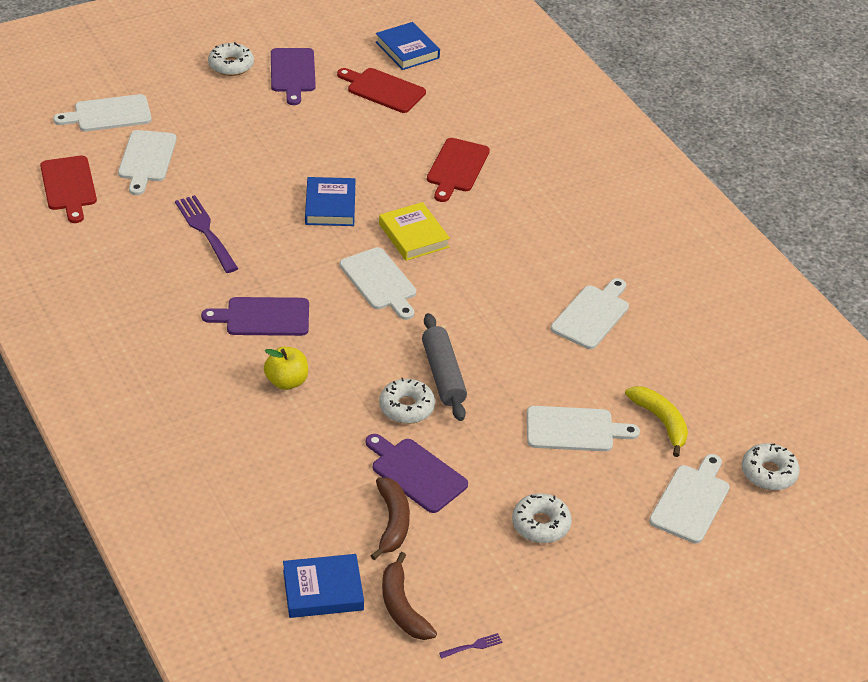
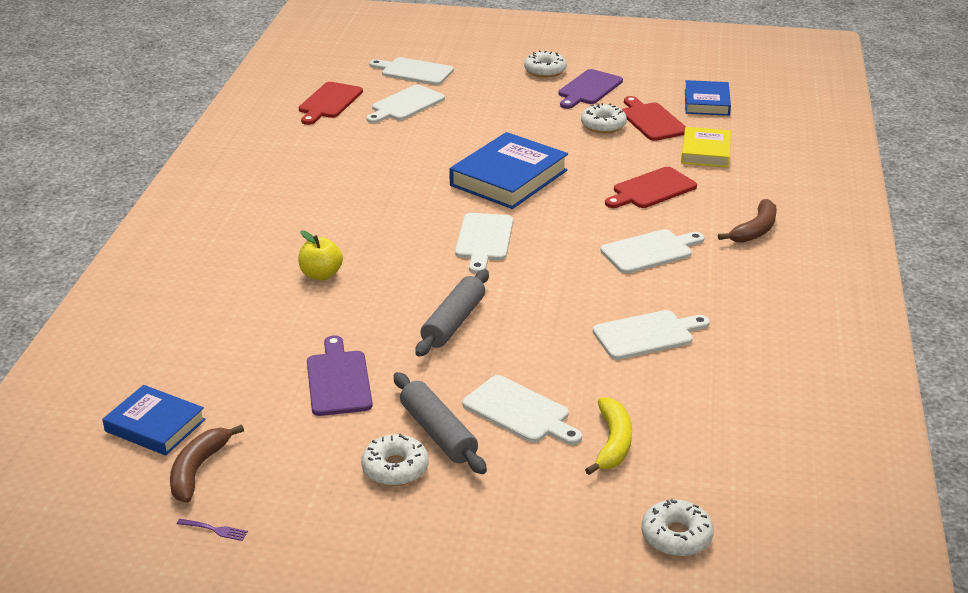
camera: 40 degrees right, 10 degrees down
purple fork [175,195,239,273] -> none
purple cutting board [201,297,309,336] -> none
blue book [305,177,356,226] -> blue book [449,132,568,209], size x1.62
brown banana [370,477,410,560] -> brown banana moved to [718,199,777,243]
yellow book [379,202,450,261] -> yellow book moved to [681,127,731,168]
white donut [379,378,435,424] -> white donut moved to [581,103,627,133]
white cutting board [649,454,730,543] -> white cutting board moved to [600,229,704,274]
none -> grey rolling pin [394,372,487,474]

